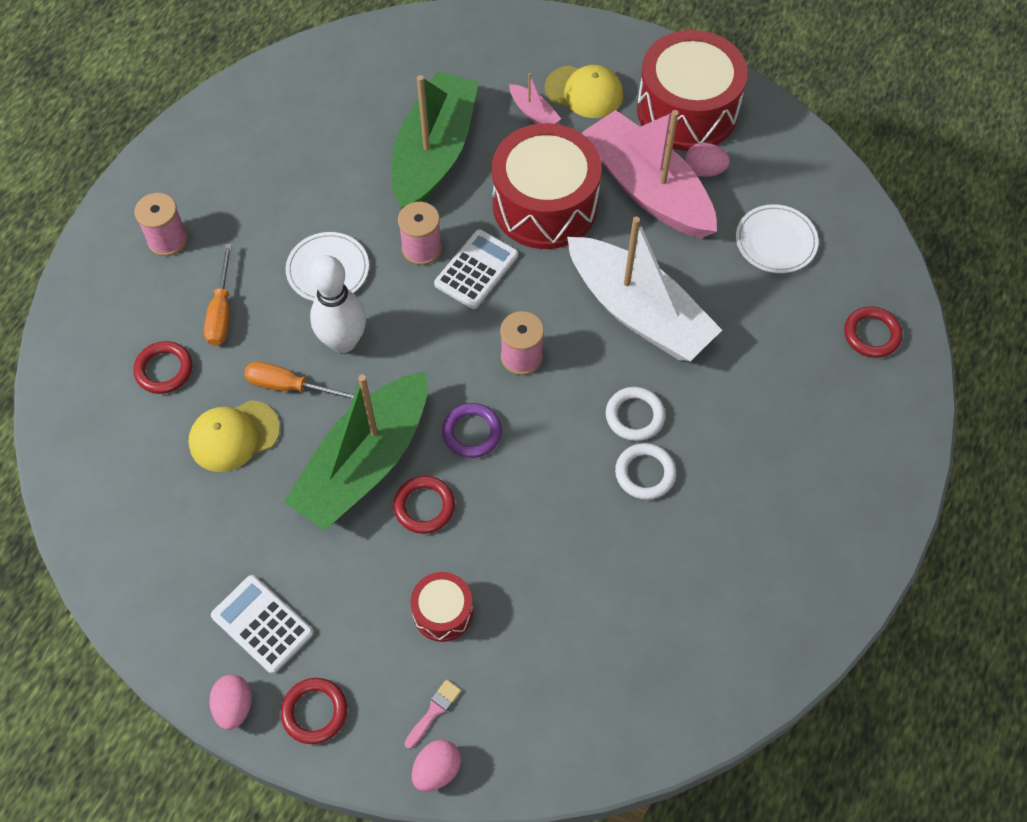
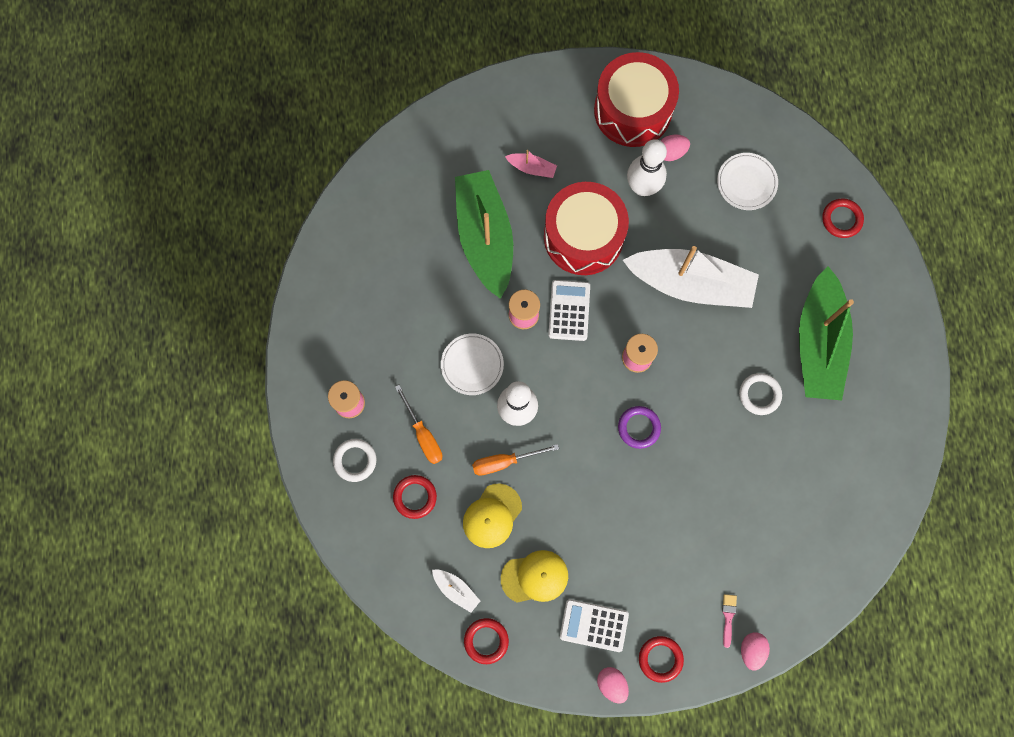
camera: 30 degrees left, 15 degrees up
green boat [284,371,428,531] -> green boat moved to [799,266,854,400]
red ring [393,476,455,534] -> red ring moved to [464,618,509,664]
red drum [410,572,473,642] -> none
yellow cap [545,65,623,118] -> yellow cap moved to [501,550,568,603]
pink boat [582,110,717,239] -> white bowling pin [627,139,667,196]
white ring [606,387,665,441] -> white ring moved to [333,439,376,482]
none -> white boat [432,570,480,613]

